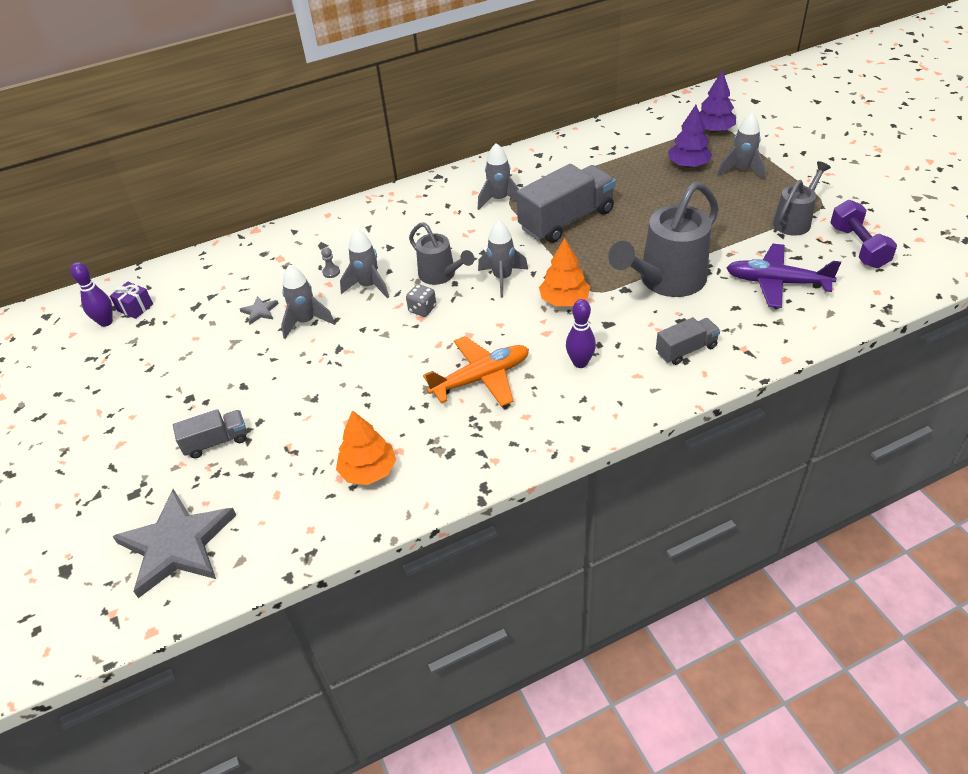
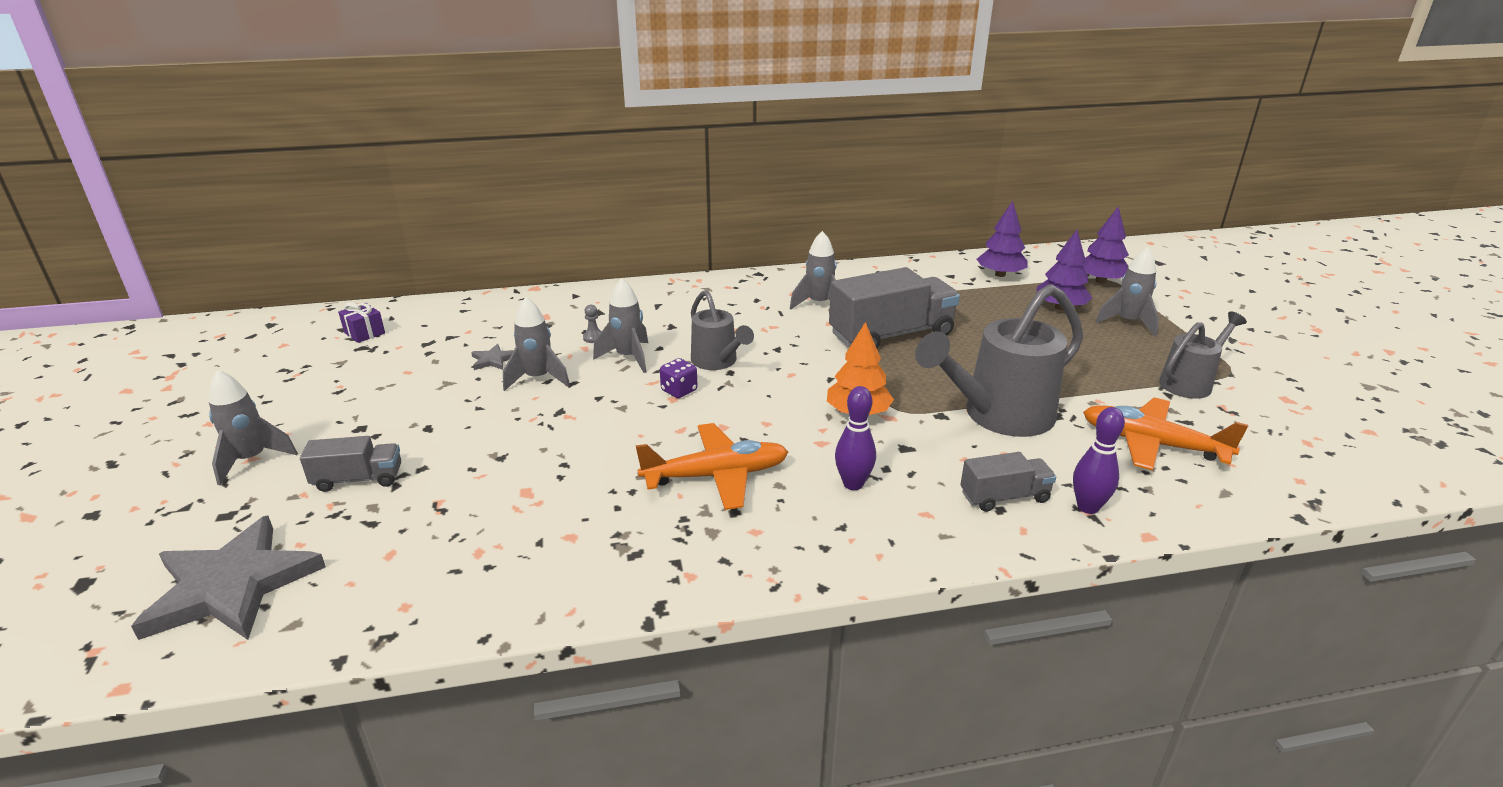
camera: 10 degrees right, 15 degrees down
purple bowling pin [70,262,113,327] -> purple bowling pin moved to [1073,407,1125,514]
orange tree [336,410,396,485] -> none
grey dice [406,284,436,317] -> purple dice [660,358,698,398]
grey rocket [478,220,528,298] -> grey rocket moved to [209,370,298,486]
purple plane [727,244,841,308] -> orange plane [1083,397,1248,471]
purple dumbbell [830,200,897,268] -> none
none -> purple tree [977,201,1027,277]

